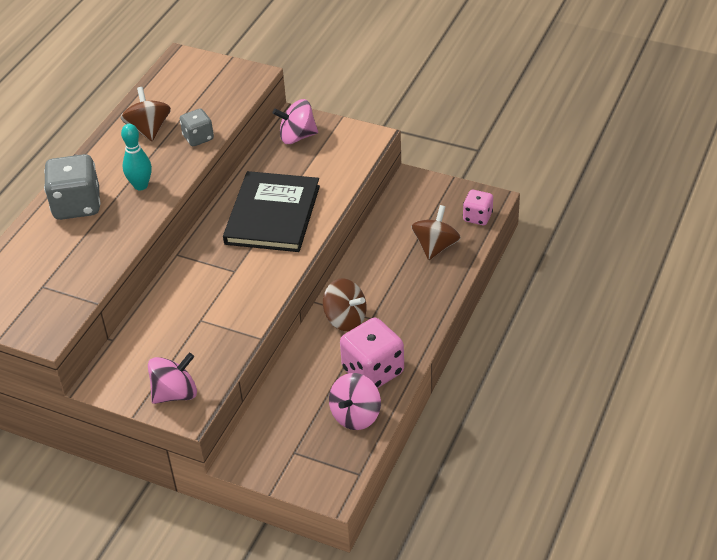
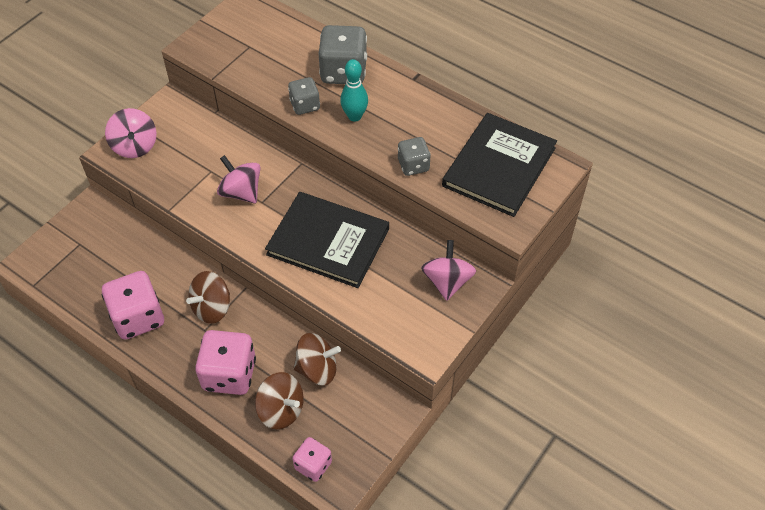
camera: 100 degrees right, 10 degrees up
brown spinning top [121,87,171,141] -> brown spinning top moved to [293,333,341,385]
pink spinning top [329,373,381,430] -> pink spinning top moved to [217,155,261,204]
none -> pink dice [195,330,256,395]
none -> grey dice [288,77,320,115]
none -> black book [442,113,557,217]

